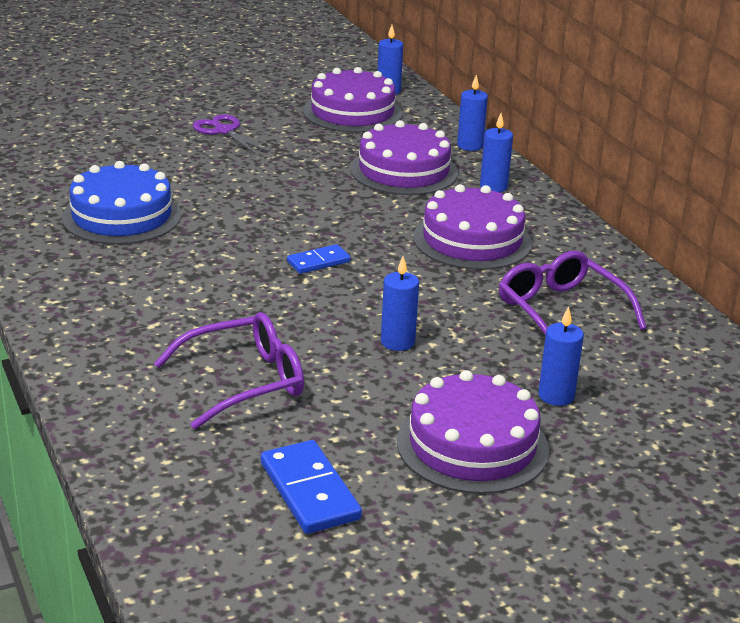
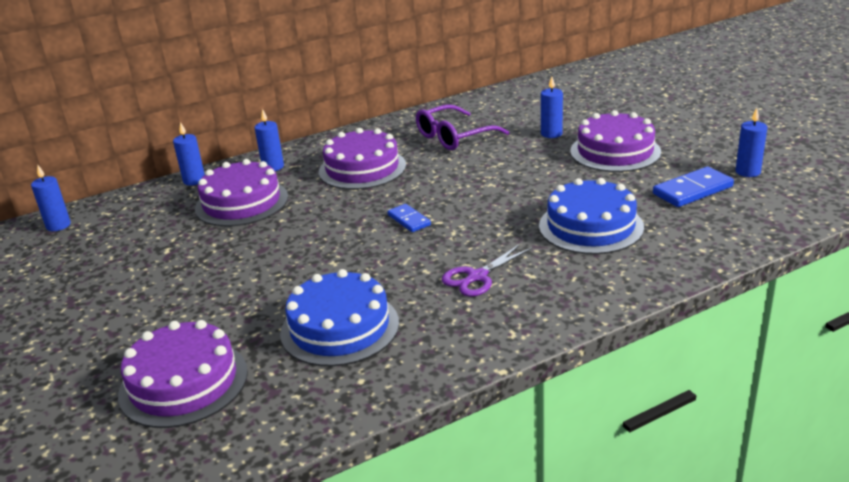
camera: 90 degrees left, 0 degrees up
purple glasses [154,312,304,430] -> blue cake [539,178,644,254]
purple scissors [192,114,269,155] -> purple scissors moved to [442,243,533,297]
purple cake [303,67,402,133] -> purple cake moved to [118,320,248,428]
blue candle [381,256,419,351] -> blue candle moved to [735,108,767,177]

